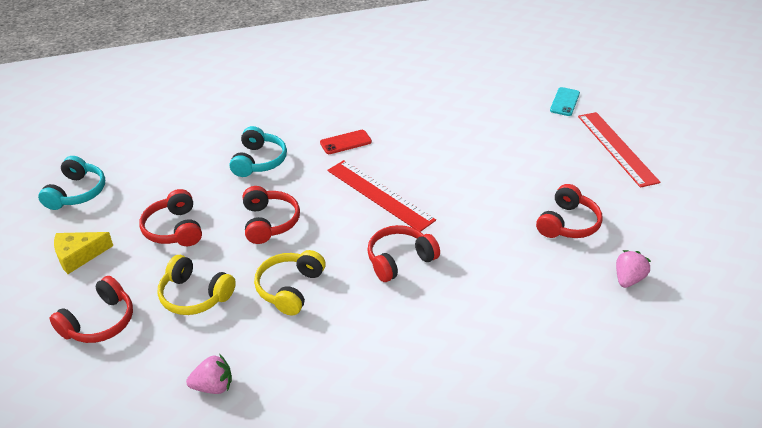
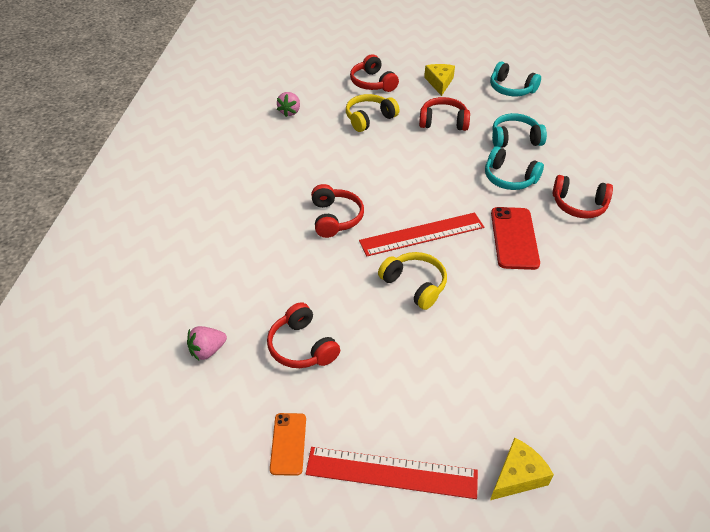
camera: 115 degrees right, 5 degrees up
red headphones [243,186,300,244] -> red headphones moved to [552,175,613,218]
yellow headphones [254,250,326,315] -> yellow headphones moved to [378,252,447,310]
red phone [320,130,372,154] -> red phone [491,207,540,270], size x1.63
turquoise phone [550,87,580,116] -> yellow cheese [490,438,554,500]
pink strawberry [616,250,651,288] -> pink strawberry turned 90 degrees clockwise [187,326,227,360]
none -> orange phone [270,413,306,476]
none -> turquoise headphones [492,113,547,148]

